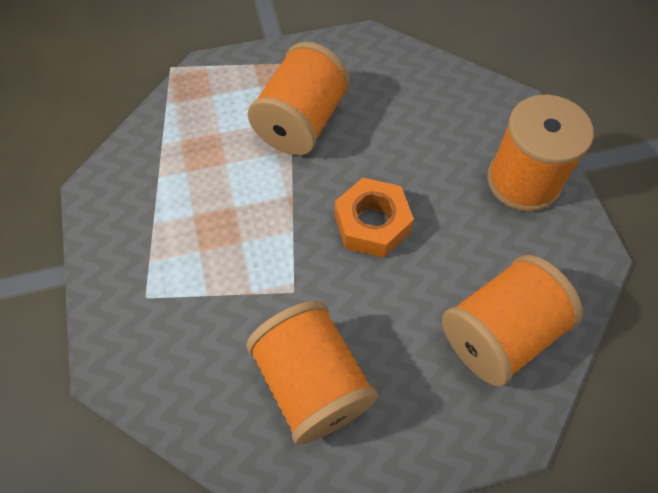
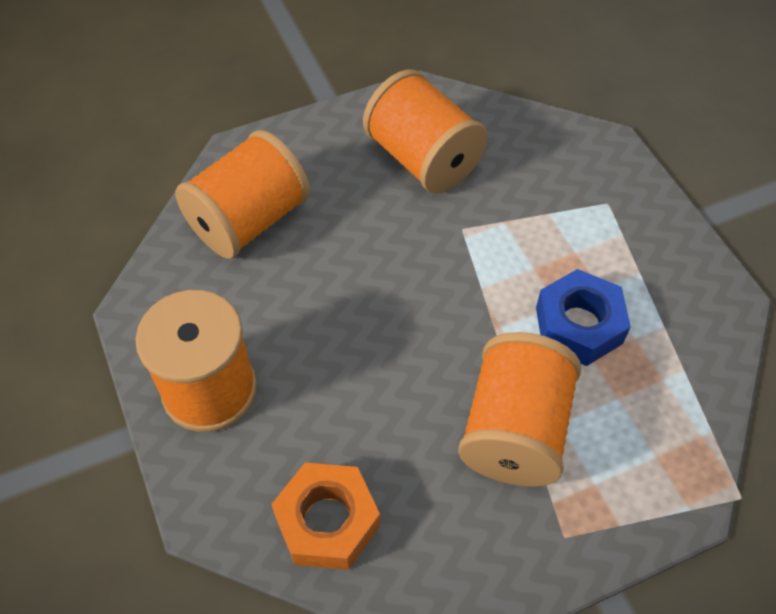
camera: 170 degrees right, 5 degrees down
orange nut [335,178,414,258] -> orange nut moved to [271,462,380,570]
none -> blue nut [536,269,631,366]

